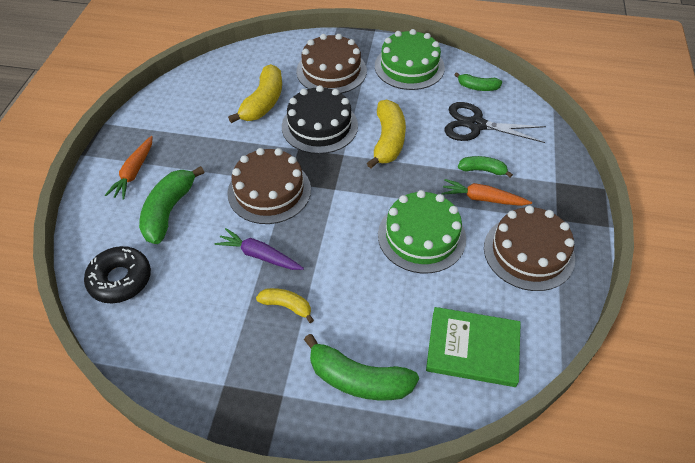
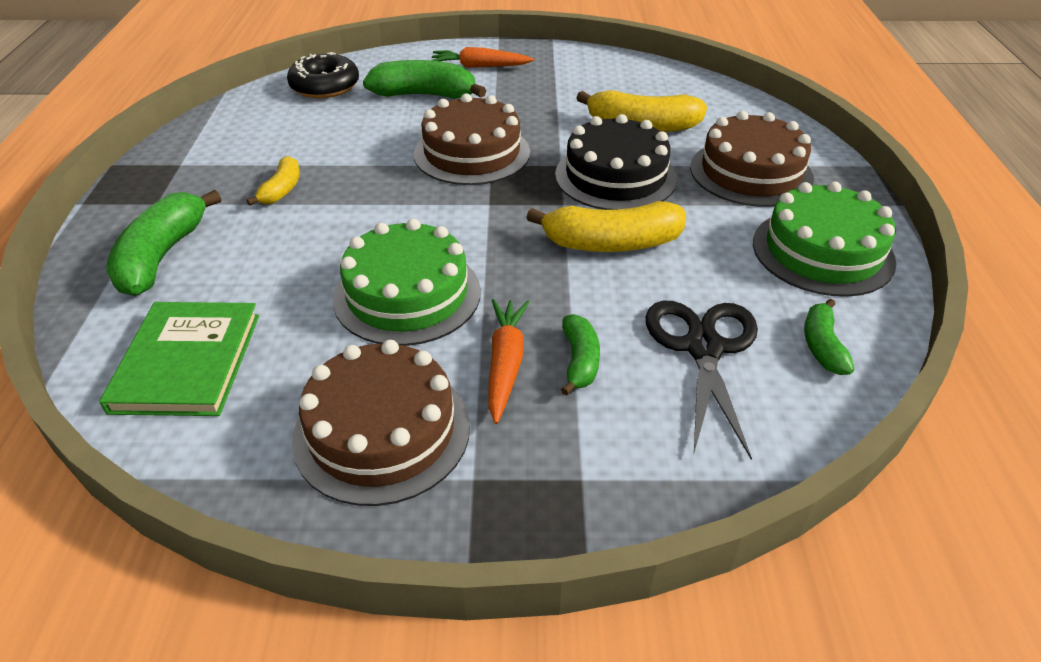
camera: 80 degrees right, 10 degrees down
purple carrot [215,228,304,270] -> none

